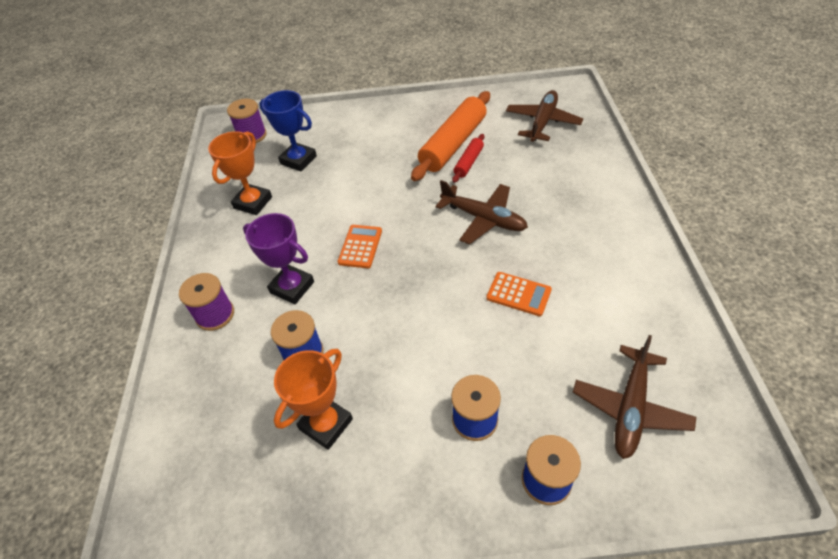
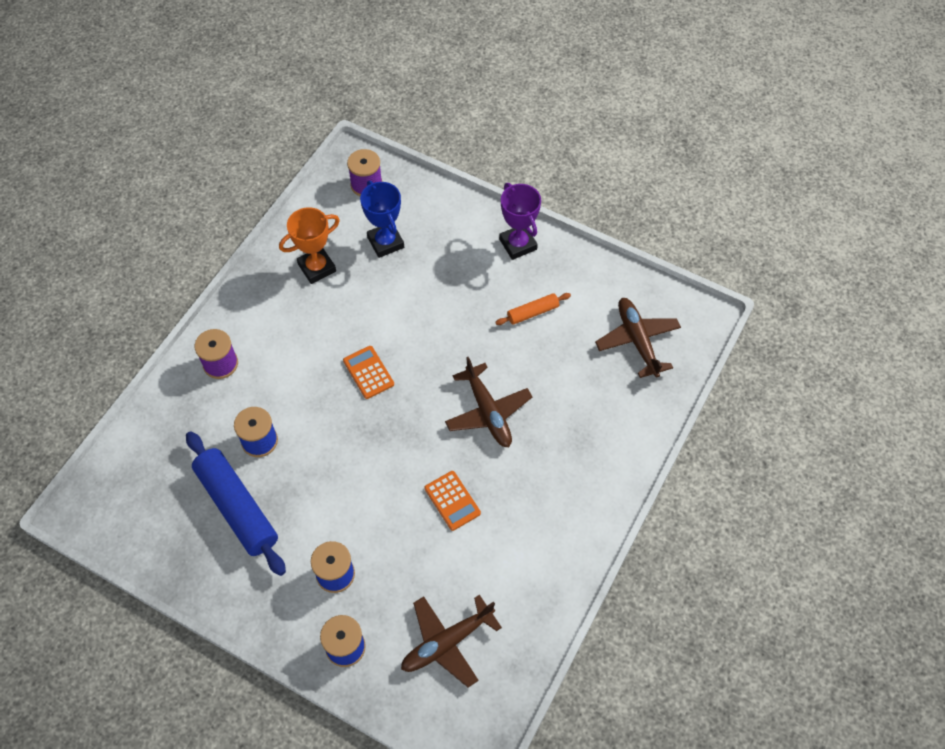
camera: 30 degrees right, 10 degrees up
purple trophy [243,213,314,304] -> purple trophy moved to [499,183,541,260]
orange trophy [274,349,353,450] -> blue rolling pin [186,431,286,576]
orange calculator [338,225,382,268] -> orange calculator turned 75 degrees counterclockwise [343,346,394,399]
orange rolling pin [411,91,490,181] -> orange rolling pin [495,293,571,325], size x0.49
red rolling pin [452,134,484,183] -> none
brown plane [506,90,583,142] -> brown plane turned 75 degrees counterclockwise [595,298,681,378]

